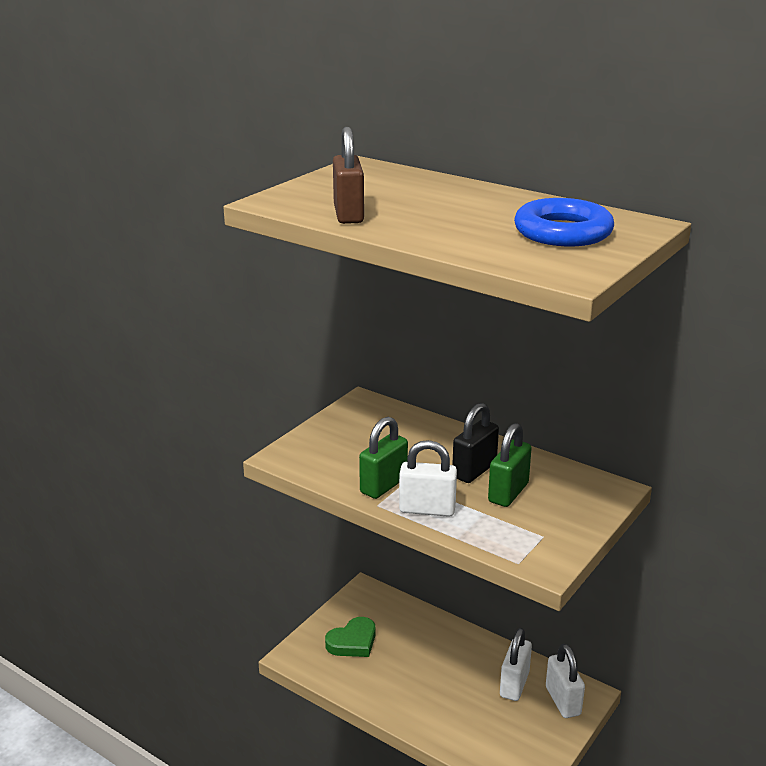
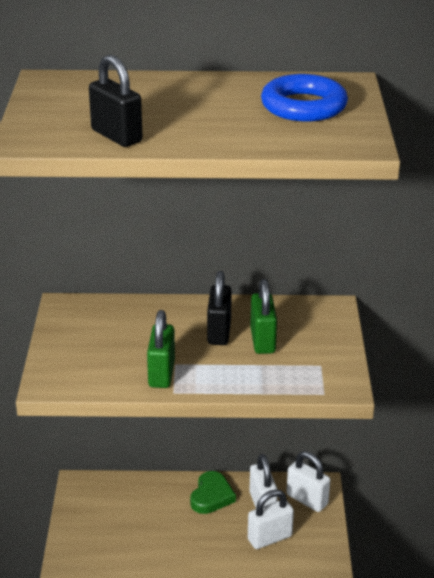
camera: 35 degrees left, 5 degrees up
green heart [325,617,376,657] -> green heart moved to [190,471,236,514]
brown padlock [333,127,364,224] -> black padlock [89,55,142,147]
white padlock [399,440,457,517] -> white padlock moved to [248,489,294,549]

